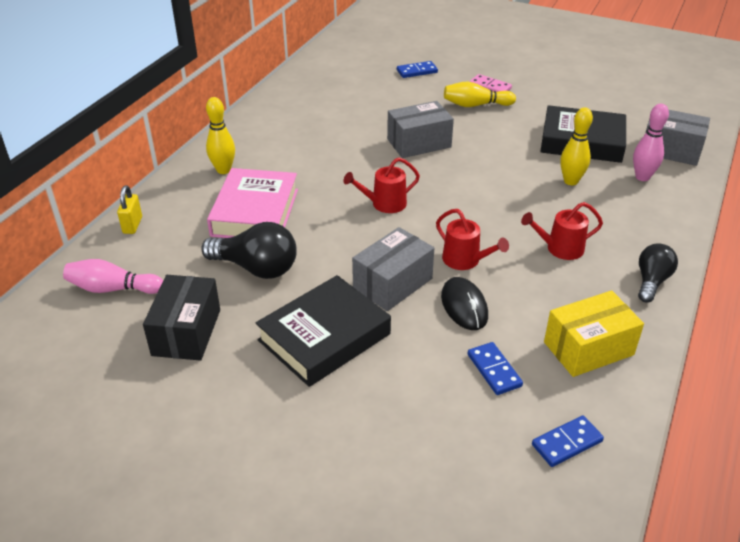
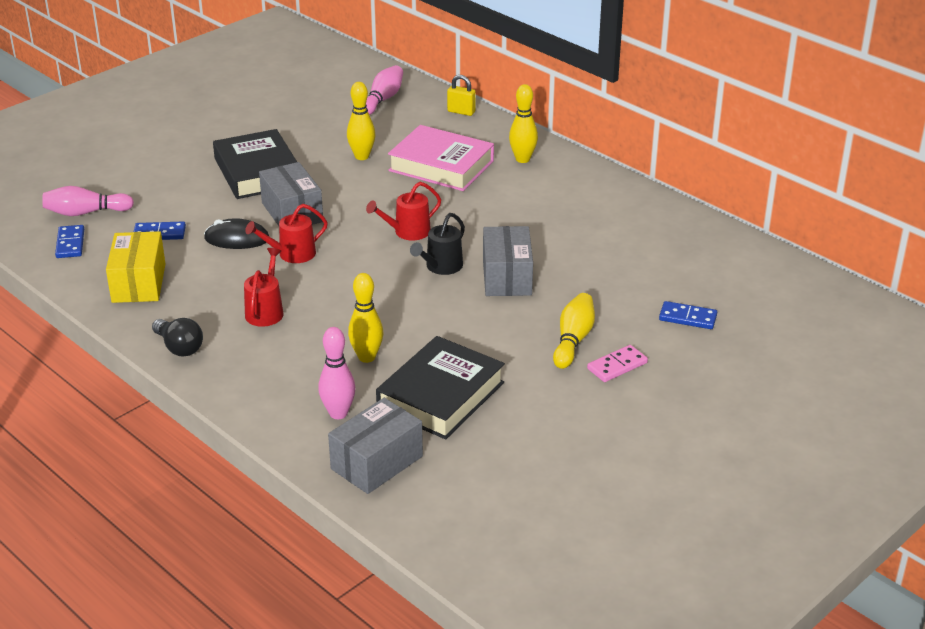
camera: 110 degrees right, 5 degrees down
black box [143,275,220,361] -> none
black light bulb [201,222,297,279] -> yellow bowling pin [347,82,375,160]
red watering can [343,158,420,213] -> red watering can turned 120 degrees counterclockwise [366,182,441,240]
blue domino [397,61,438,78] -> blue domino turned 75 degrees counterclockwise [659,301,717,329]
none -> pink bowling pin [42,186,134,216]
none -> black watering can [410,213,465,275]

